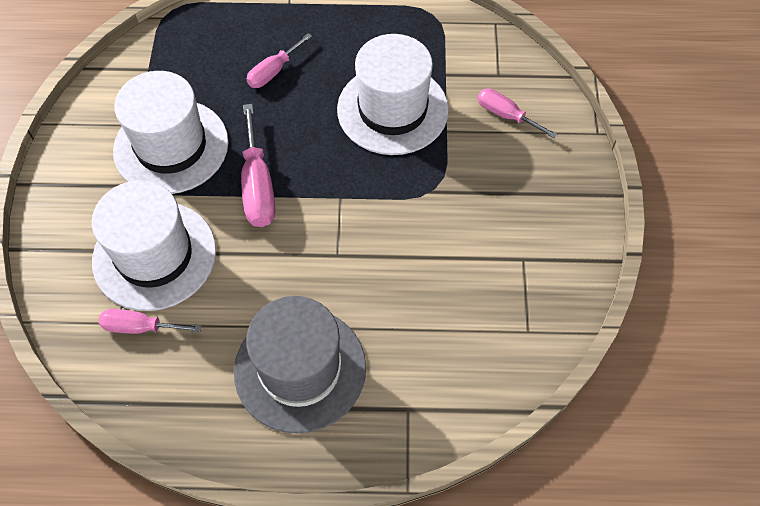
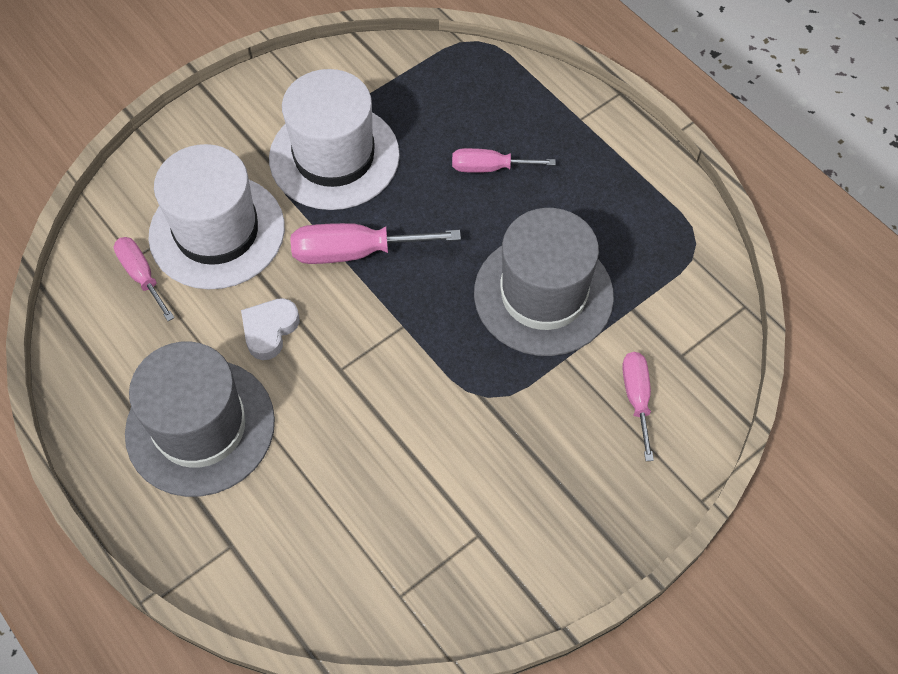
camera: 50 degrees right, 0 degrees up
pink screwdriver [241,104,275,227] -> pink screwdriver turned 45 degrees clockwise [290,223,461,264]
white hat [337,34,449,155] -> grey hat [474,208,614,356]
none -> white heart [241,298,300,360]

